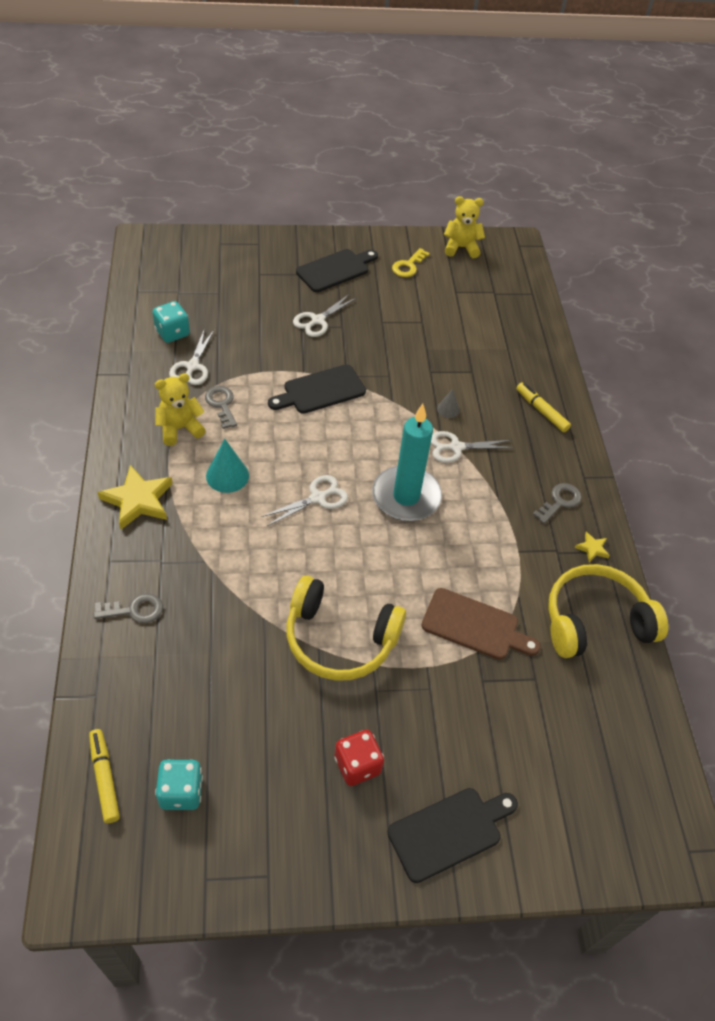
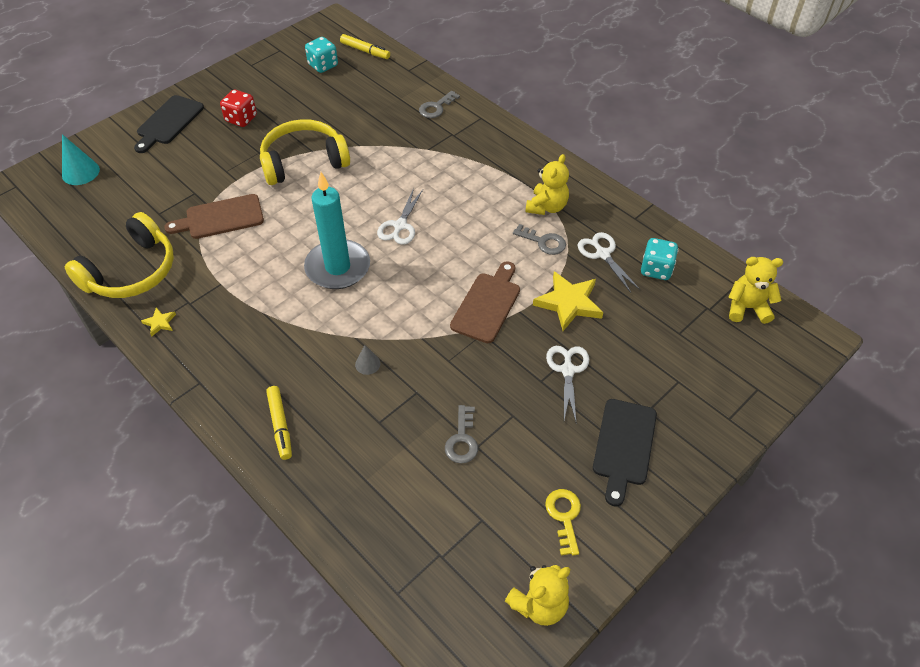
camera: 145 degrees right, 0 degrees up
yellow star [97,465,173,529] -> yellow star moved to [533,271,603,331]
turquoise cone [206,439,249,493] -> turquoise cone moved to [62,134,100,185]
black cutting board [268,364,366,414] -> brown cutting board [450,261,520,343]
white scissors [431,431,514,463] -> none
yellow marker [516,382,571,432] -> yellow marker turned 60 degrees clockwise [266,386,292,460]
grey key [533,483,581,524] -> grey key moved to [445,405,478,464]
none -> yellow teddy bear [728,257,783,324]

